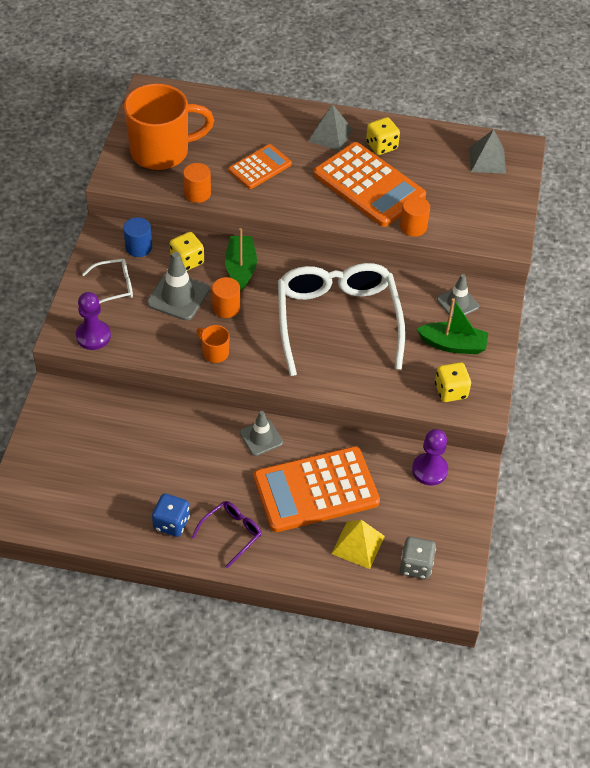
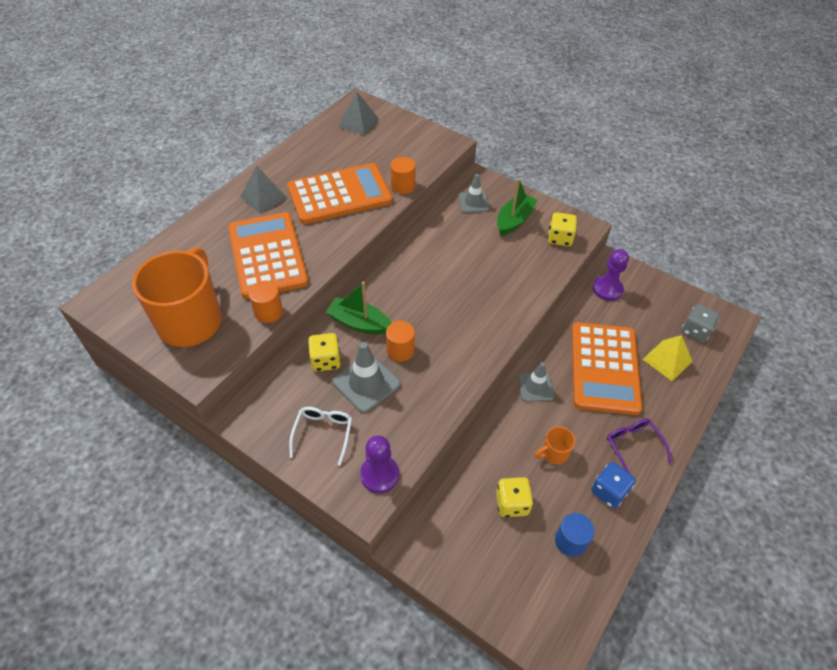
camera: 65 degrees left, 0 degrees up
blue cylinder [123,217,152,257] -> blue cylinder moved to [555,513,594,557]
orange mug [197,325,230,363] -> orange mug moved to [535,426,575,464]
orange calculator [228,144,292,189] -> orange calculator [228,212,309,299], size x1.79
white glasses [278,263,405,376] -> none
yellow dice [366,117,400,155] -> yellow dice moved to [496,477,533,517]

